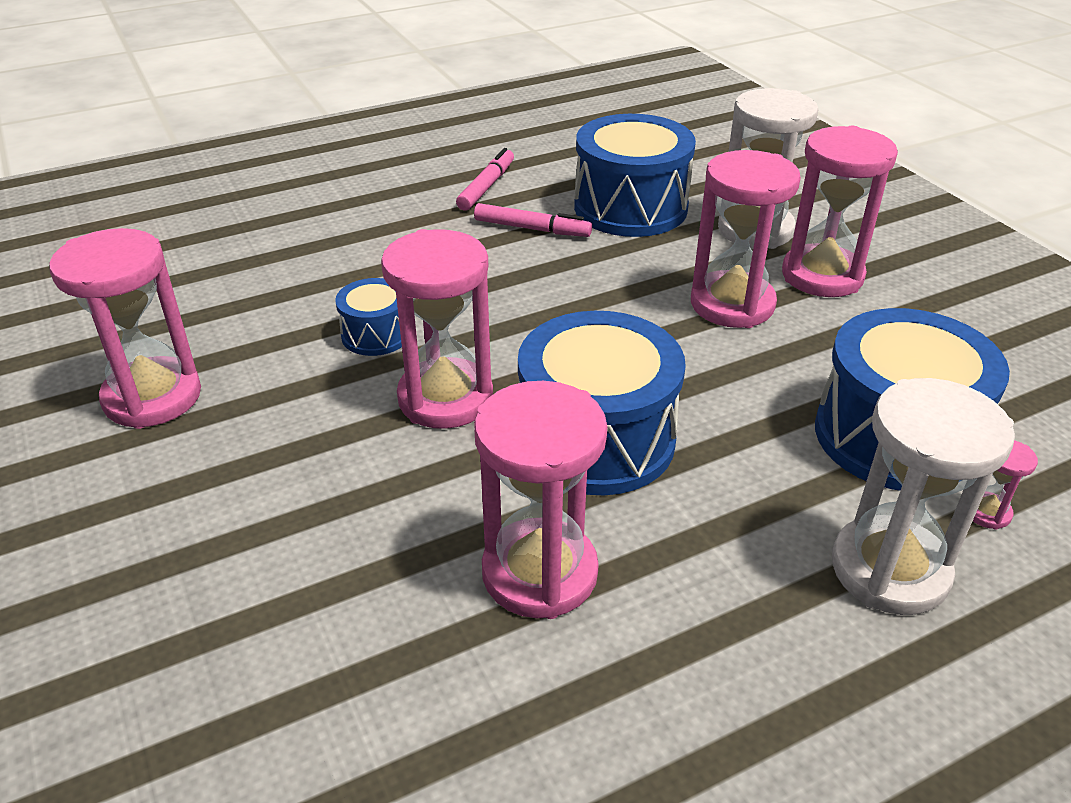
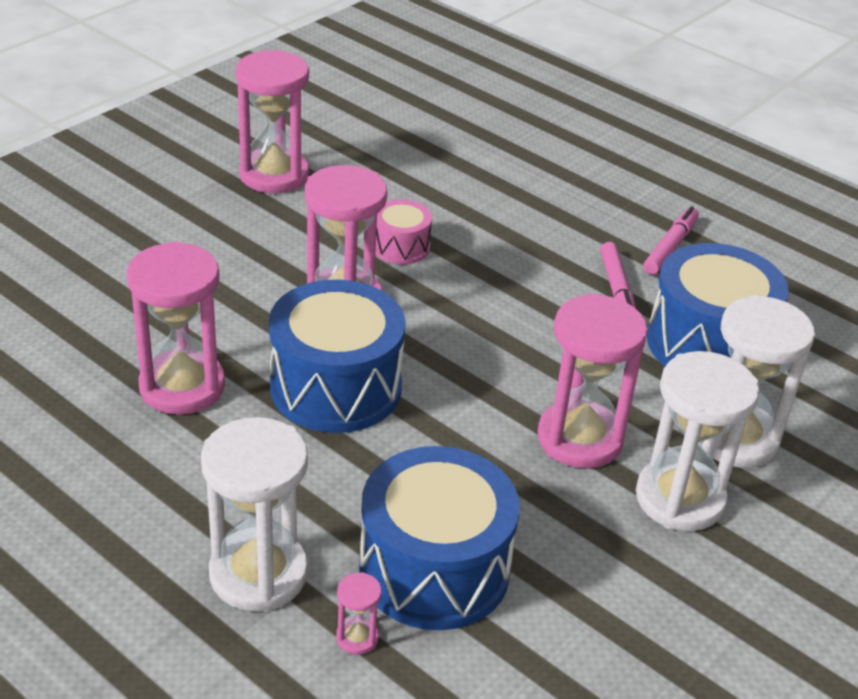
camera: 65 degrees right, 0 degrees up
blue drum [335,278,402,356] -> pink drum [376,199,432,264]
pink marker [456,148,514,211] -> pink marker turned 60 degrees counterclockwise [643,206,699,275]
pink hourglass [782,126,898,297] -> white hourglass [636,351,759,531]

